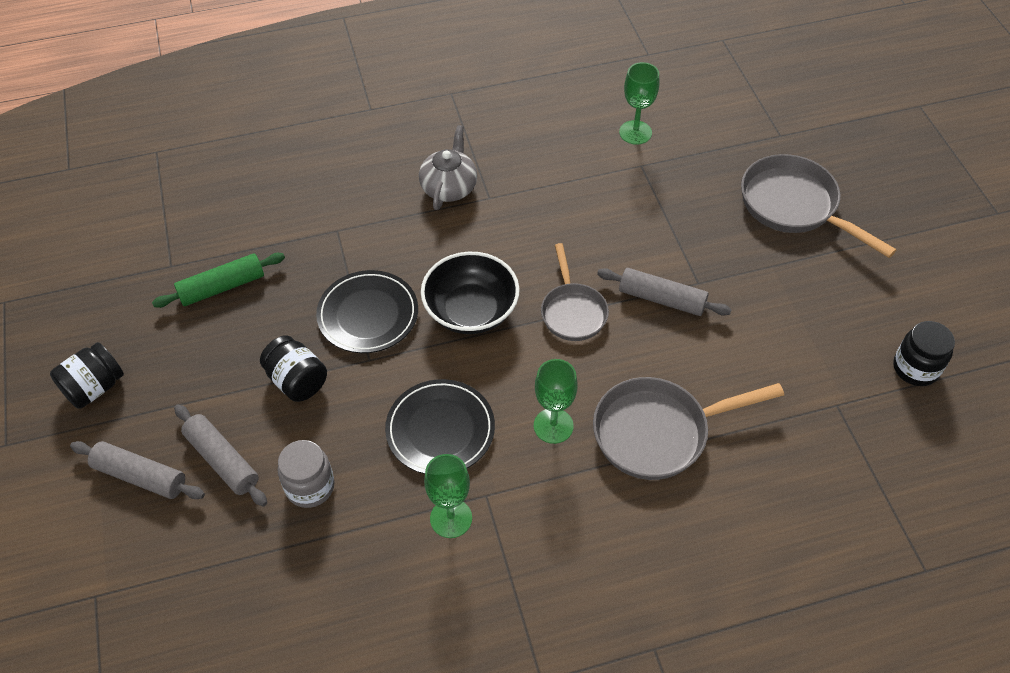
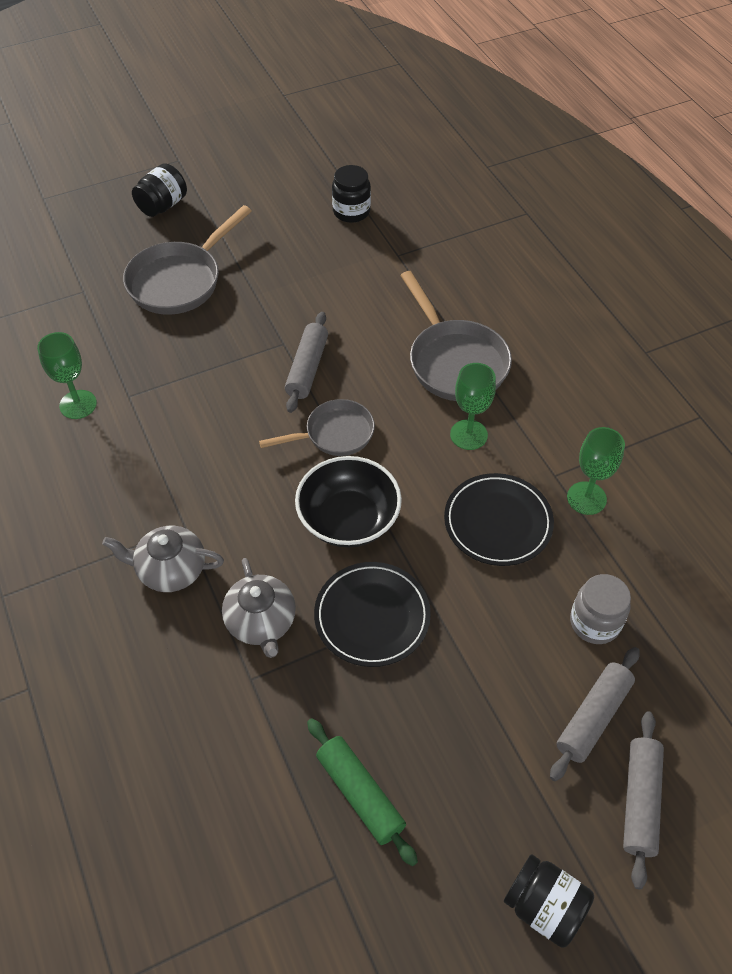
camera: 100 degrees left, 0 degrees up
black jar [260,335,327,402] -> black jar moved to [132,163,187,217]
none -> grey teapot [222,558,296,658]

